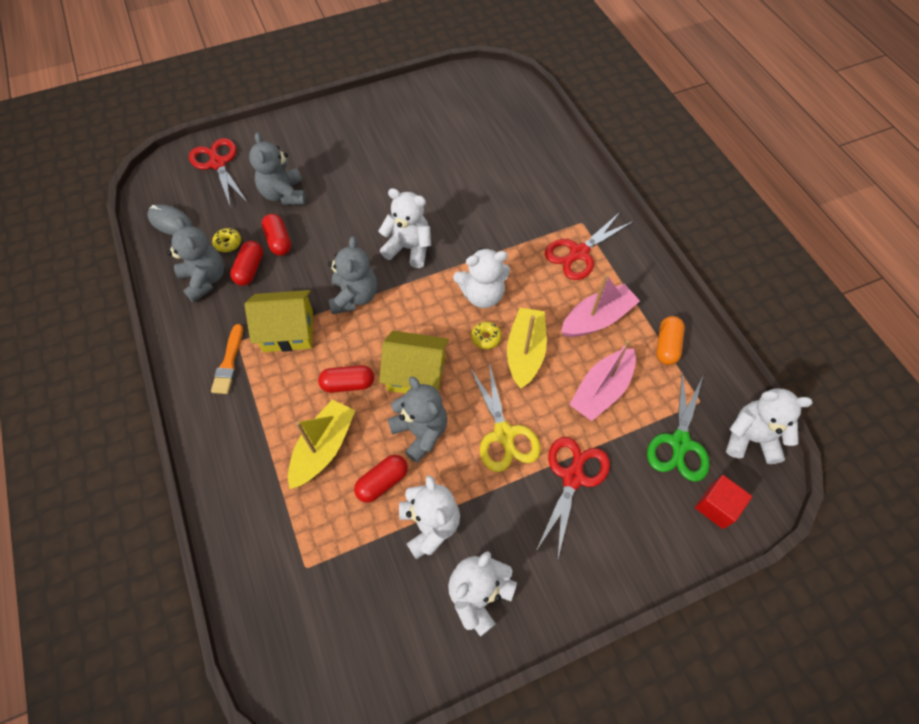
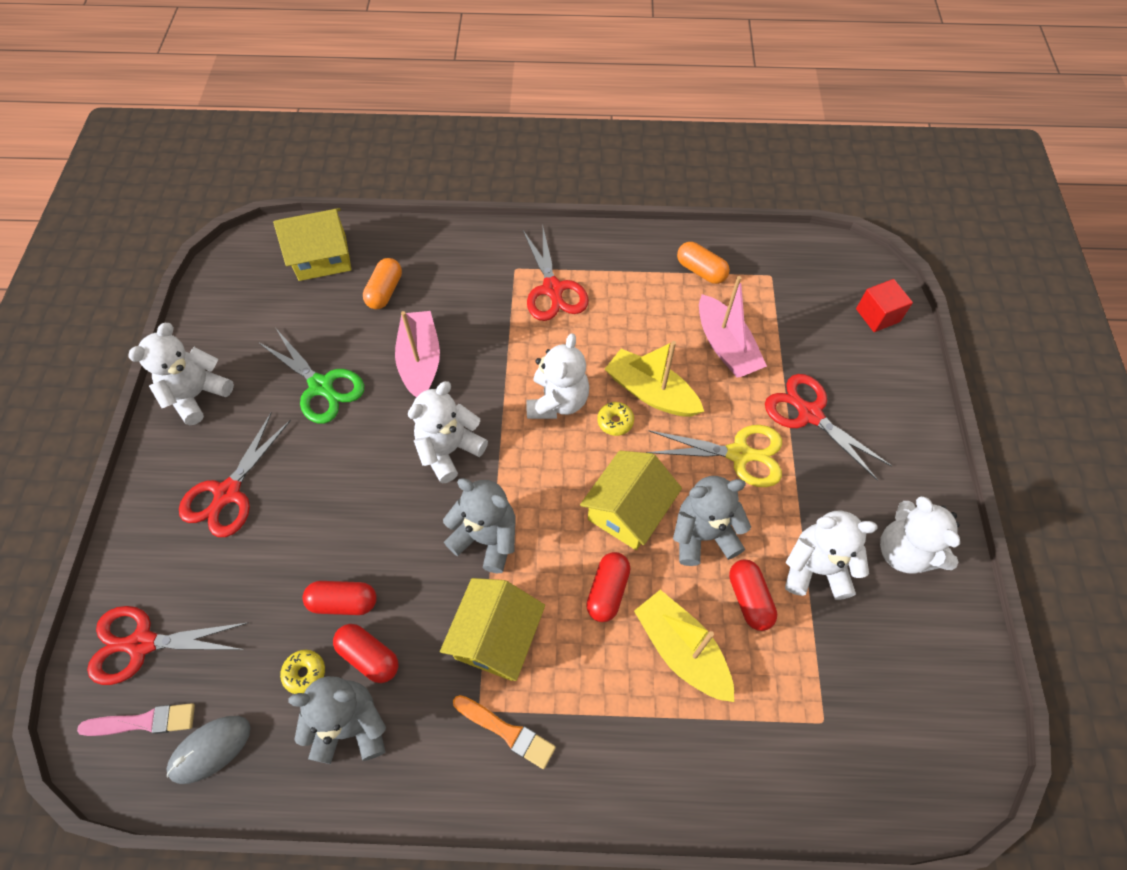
camera: 65 degrees left, 0 degrees up
grey teddy bear [249,132,306,205] -> none
pink boat [561,274,640,337] -> pink boat moved to [395,311,440,398]
green scissors [647,370,710,482] -> green scissors moved to [258,329,364,424]
white teddy bear [726,388,813,464] -> white teddy bear moved to [128,323,234,426]
none -> pink brush [77,703,195,736]
none -> red scissors [179,412,291,537]
none -> yellow house [273,208,351,281]
none -> orange capsule [363,258,402,309]

